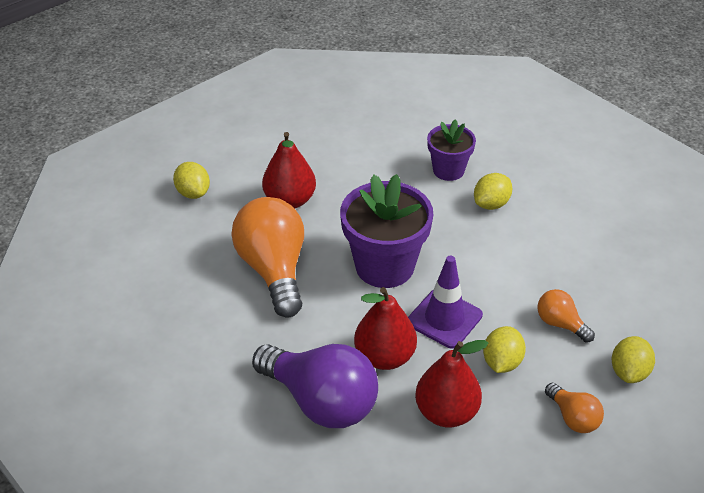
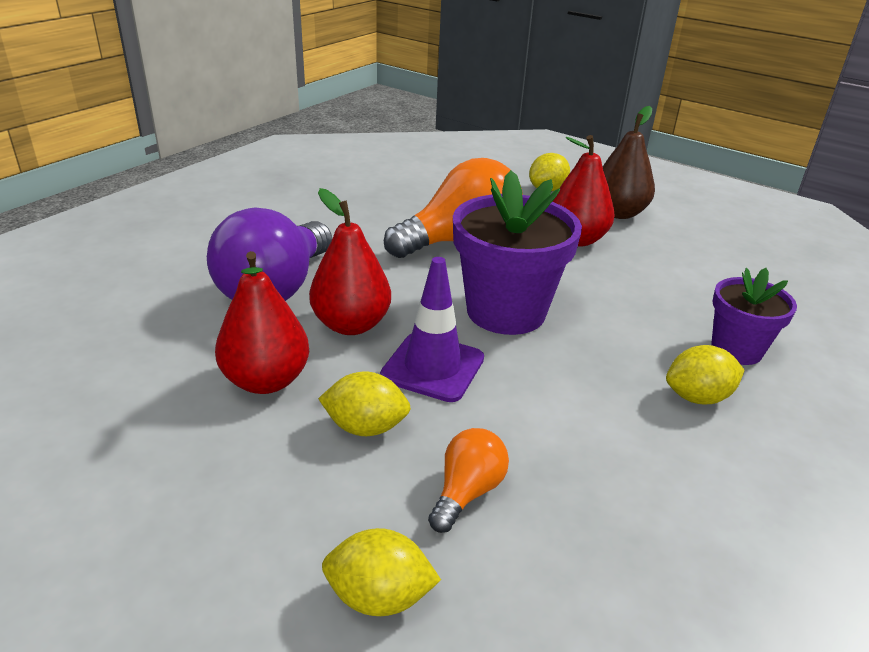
camera: 75 degrees right, 10 degrees down
yellow lemon [474,173,512,210] -> yellow lemon turned 45 degrees counterclockwise [666,345,744,404]
orange light bulb [545,383,604,433] -> none
none -> brown pear [603,106,655,219]

